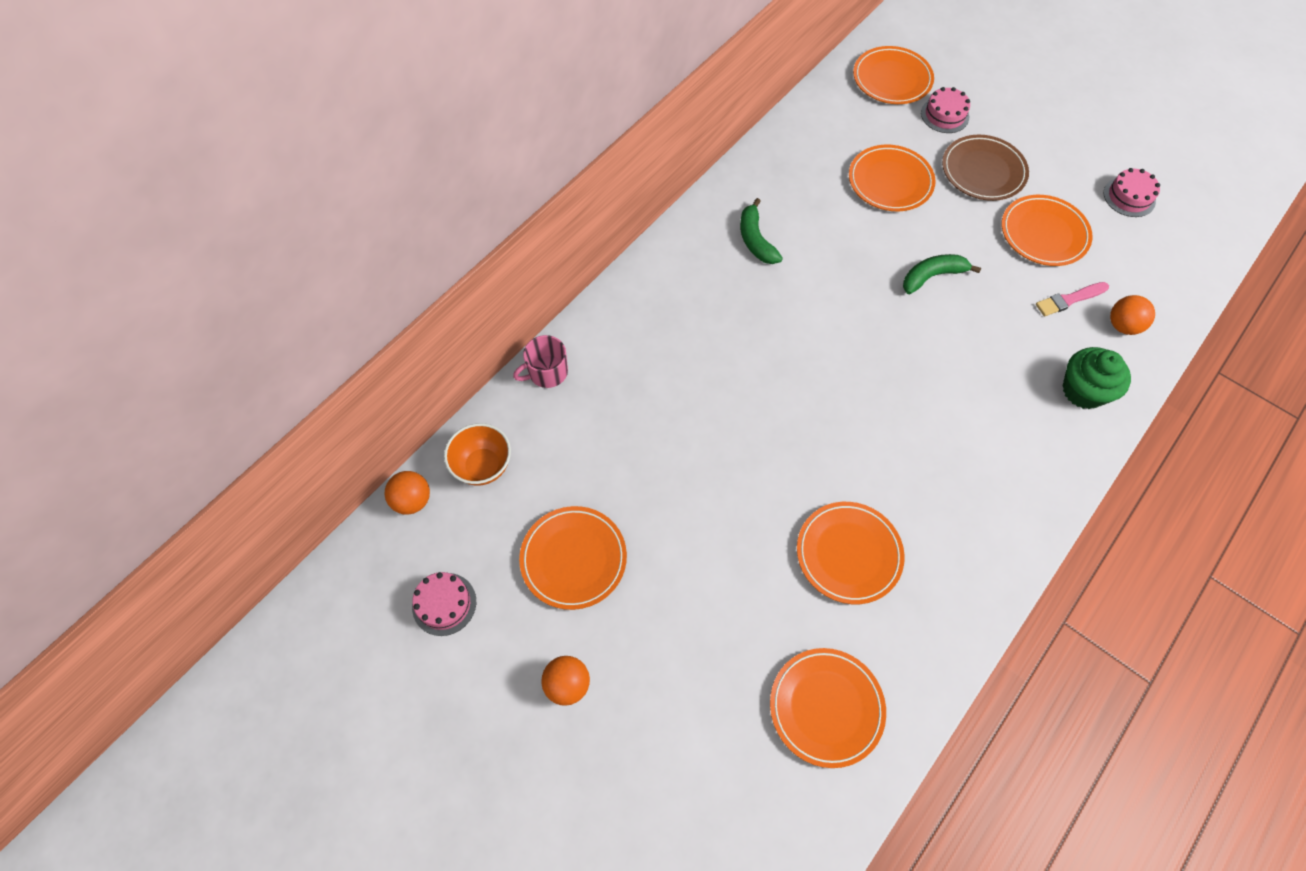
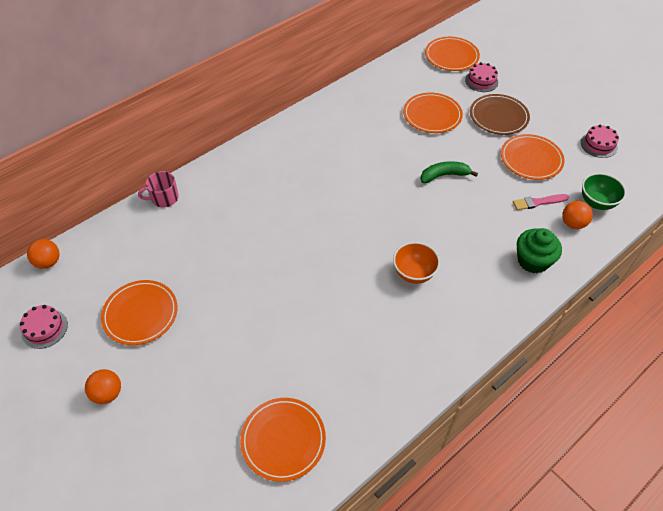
camera: 10 degrees right, 10 degrees down
orange bowl [444,423,511,486] -> orange bowl moved to [393,242,440,284]
green banana [740,198,783,264] -> none
orange plate [797,502,905,604] -> none
none -> green bowl [582,173,626,210]

